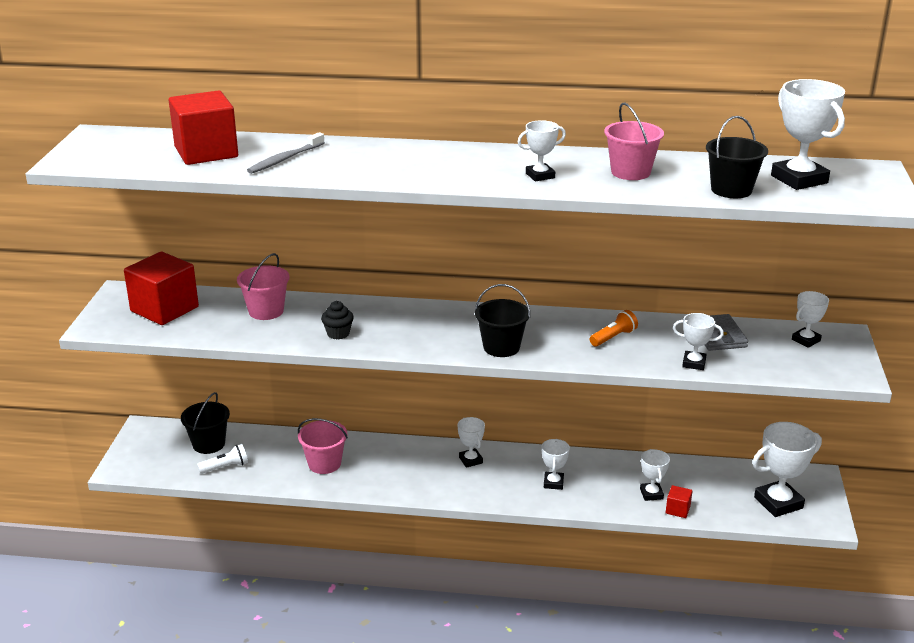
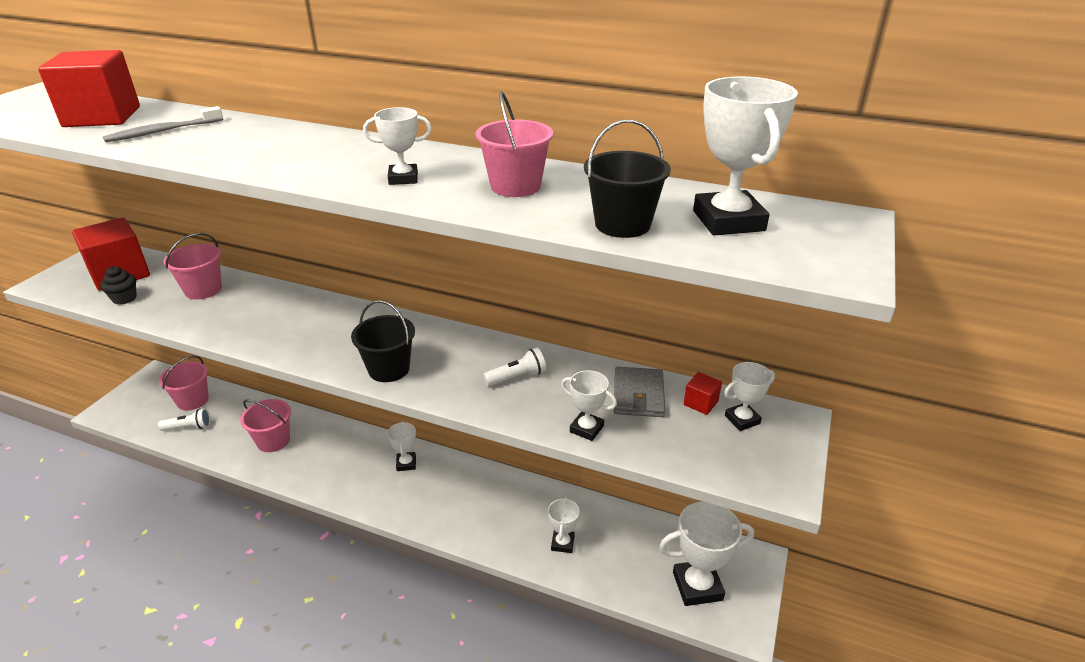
camera: 15 degrees right, 5 degrees up
black bucket [181,392,230,454] -> pink bucket [159,356,209,411]
black cupcake [321,301,354,340] -> black cupcake moved to [100,266,137,305]
white trophy [541,439,570,490] -> none
orange flashlight [590,310,638,347] -> white flashlight [483,348,546,386]
red cube [666,485,692,518] -> red cube moved to [684,372,722,415]

